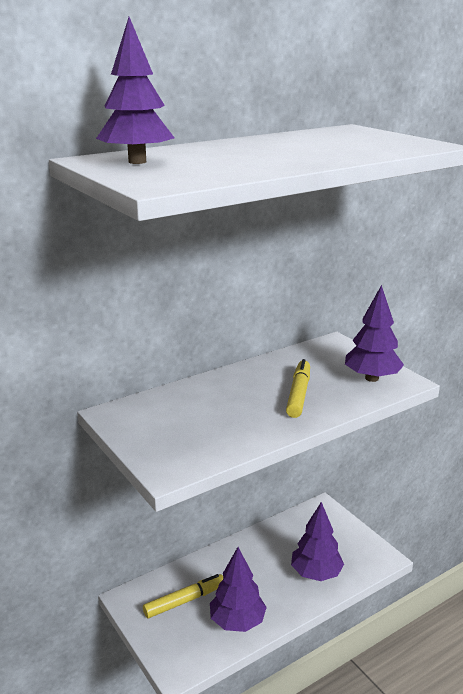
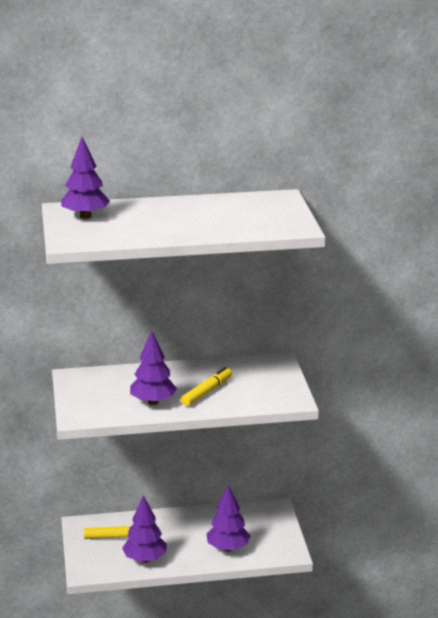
camera: 25 degrees right, 0 degrees up
purple tree [345,285,404,382] -> purple tree moved to [130,330,177,405]

